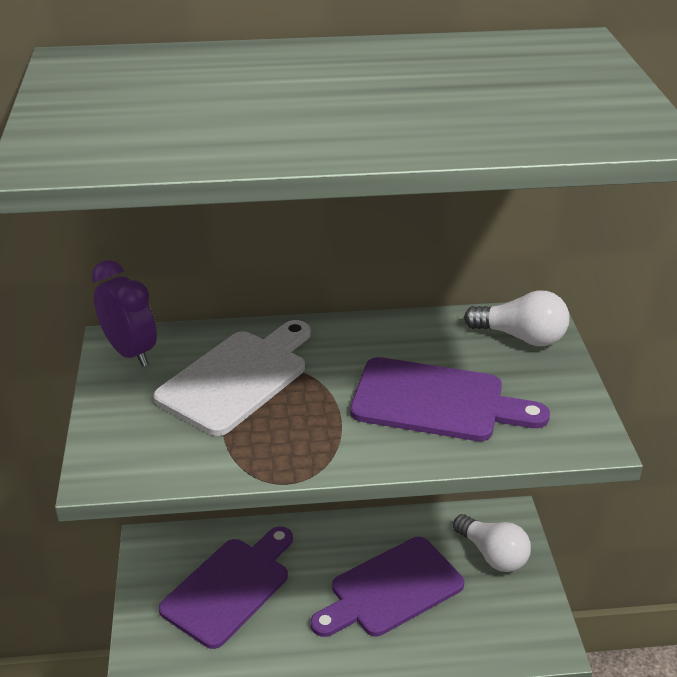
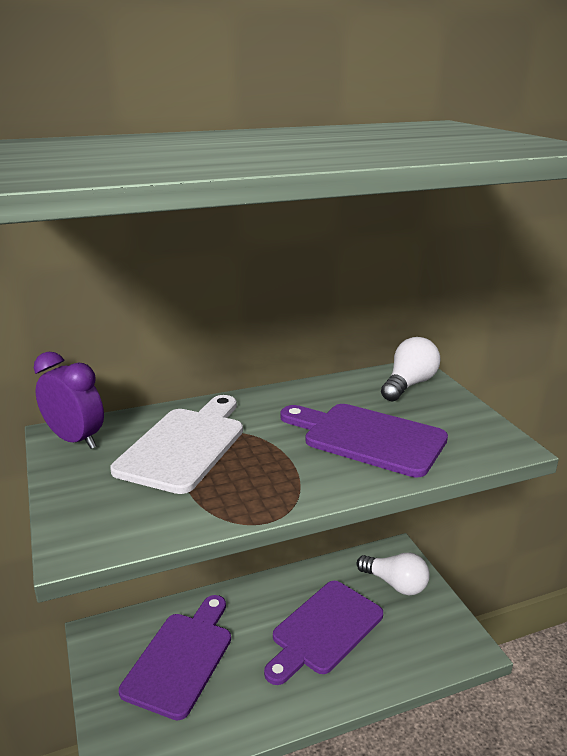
camera: 15 degrees left, 10 degrees down
purple cutting board [350,357,550,441] -> purple cutting board turned 150 degrees counterclockwise [280,404,448,477]
white light bulb [464,290,570,346] -> white light bulb turned 60 degrees counterclockwise [381,337,441,402]

